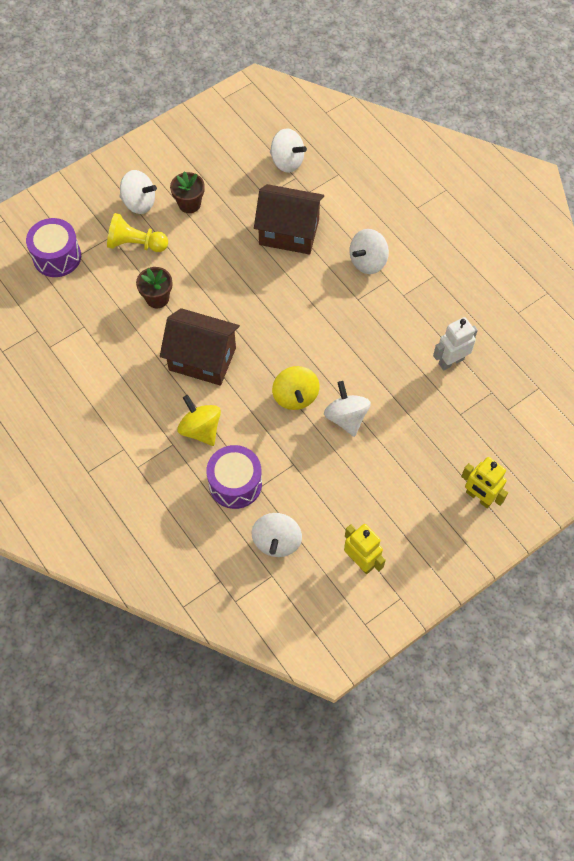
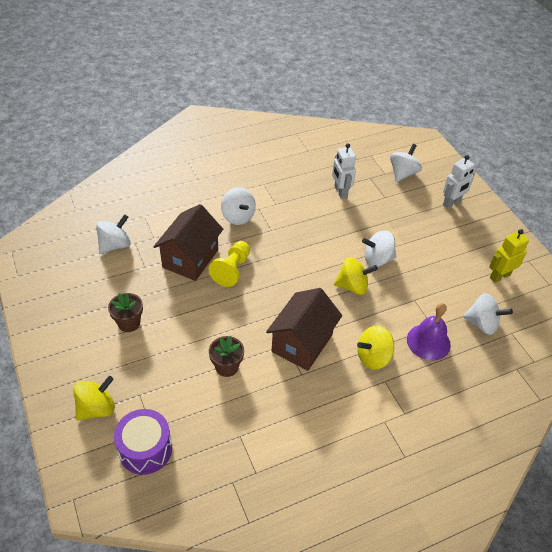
camera: 80 degrees left, 15 degrees down
yellow pawn [107,213,168,252] -> yellow pawn moved to [209,241,250,287]
white spinning top [119,170,157,214] -> white spinning top moved to [390,144,422,182]
purple drum [206,445,262,509] -> purple bell [407,303,451,361]
yellow robot [461,457,508,508] -> white robot [443,155,475,209]
none -> yellow spinning top [73,376,115,421]

